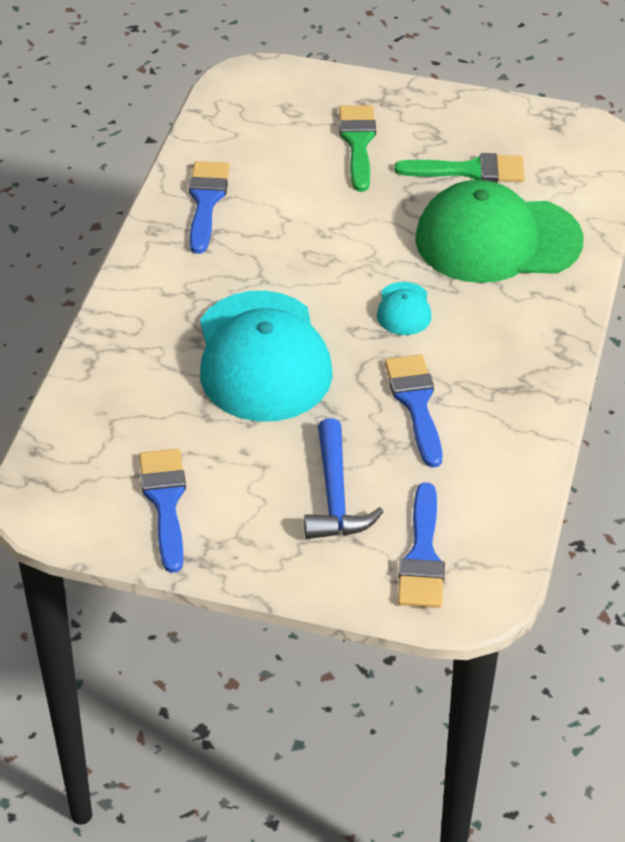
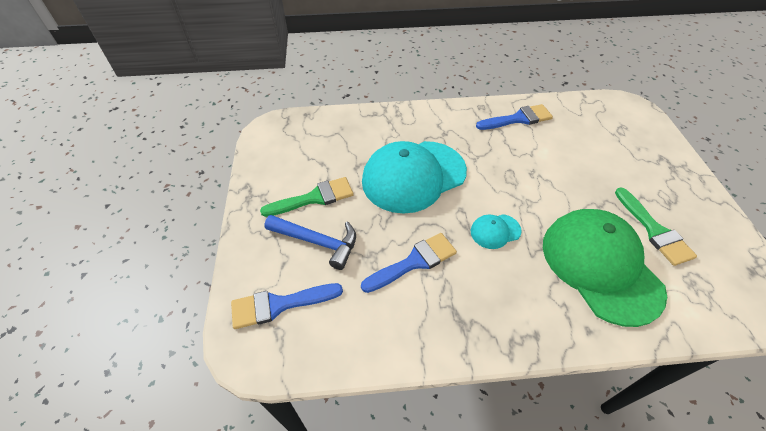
camera: 70 degrees right, 5 degrees up
blue brush [139,449,186,573] -> none
blue hammer [304,418,383,539] -> blue hammer turned 135 degrees counterclockwise [264,215,356,270]
green brush [339,105,376,192] -> green brush moved to [260,177,354,217]

